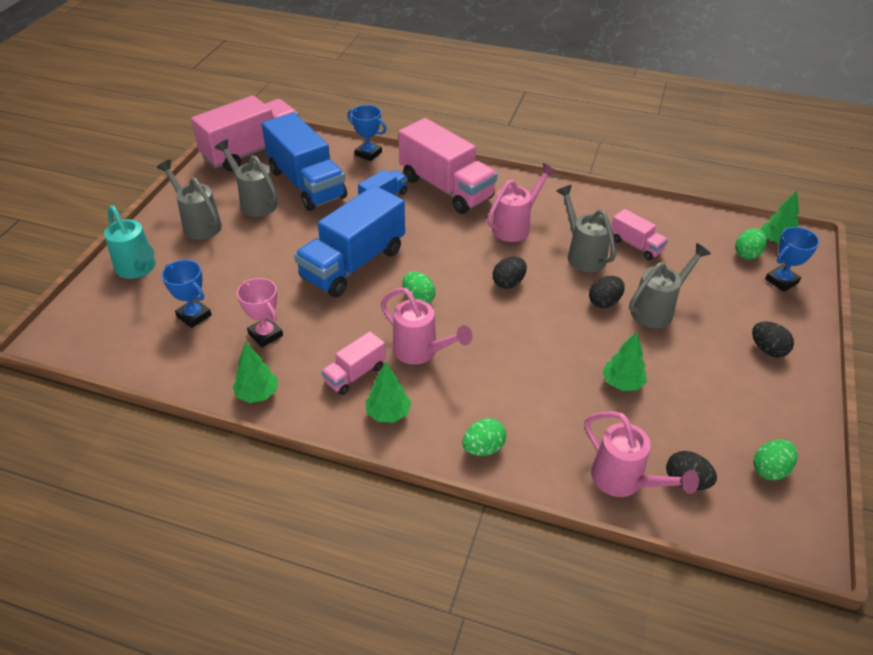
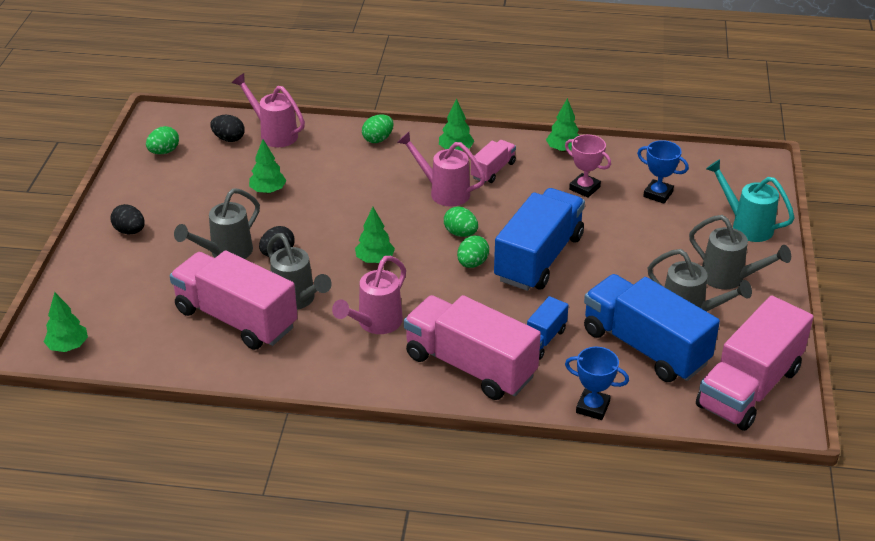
camera: 170 degrees right, 5 degrees down
black egg [493,257,527,289] -> green tree [355,207,395,263]
pink truck [612,209,668,260] -> pink truck [170,250,298,350], size x2.05
green egg [735,228,767,260] -> green egg moved to [457,235,489,268]
blue trophy [765,227,819,292] -> none

